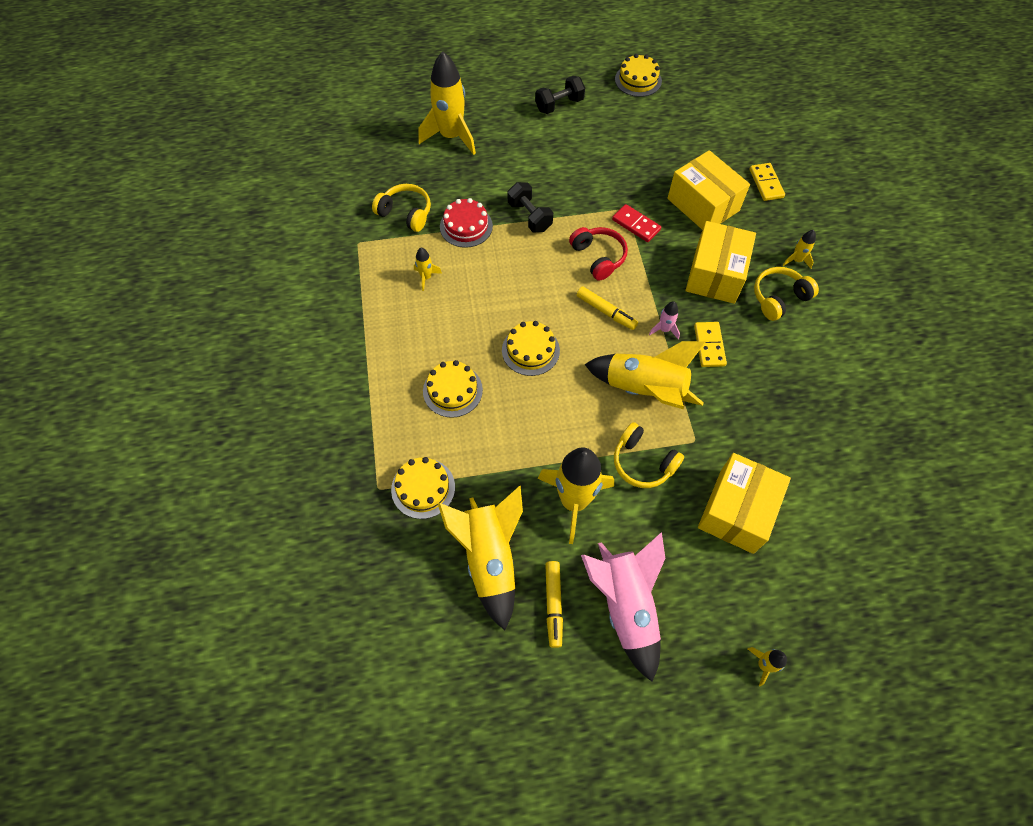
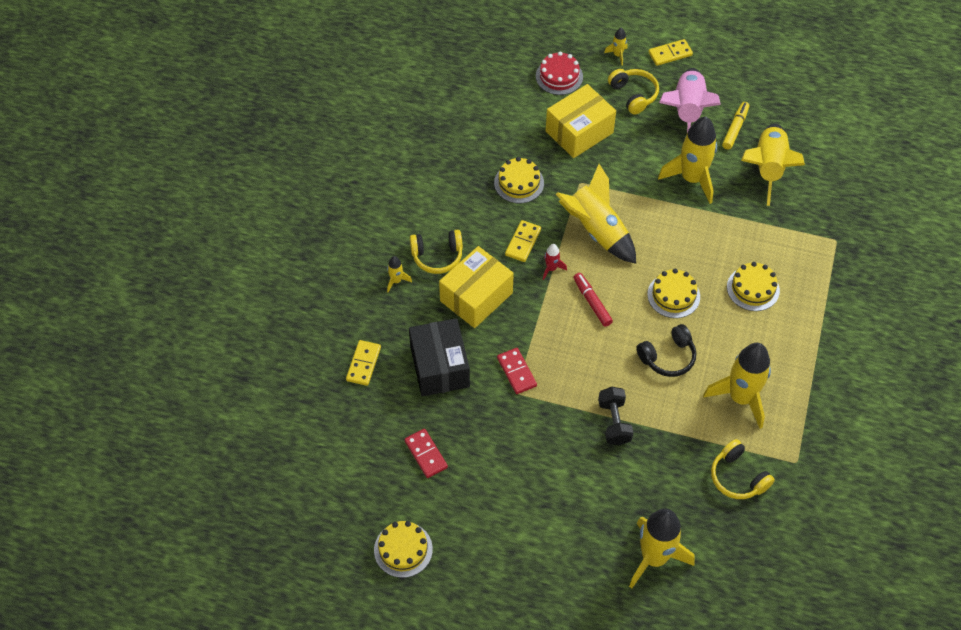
camera: 155 degrees left, 5 degrees down
yellow cake [391,457,455,519] -> yellow cake moved to [494,157,544,203]
yellow rocket [414,248,442,291] -> yellow rocket [703,343,771,429], size x2.30
red cake [440,198,493,248] -> red cake moved to [536,52,583,95]
black dumbbell [535,76,585,114] -> none
red headphones [569,227,628,281] -> none
yellow marker [577,286,638,330] -> red marker [573,273,613,327]
yellow headphones [614,422,684,488] -> yellow headphones moved to [608,69,659,115]
pink rocket [649,301,680,339] -> red rocket [543,244,567,280]
yellow box [667,150,750,230] -> black box [409,318,470,396]
none -> red domino [404,429,448,478]
none -> black headphones [636,324,696,377]
none -> yellow domino [648,39,693,66]

